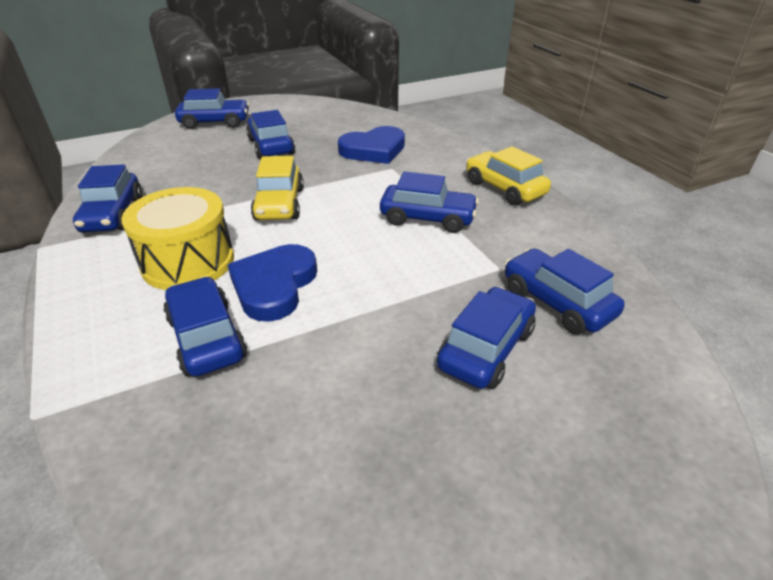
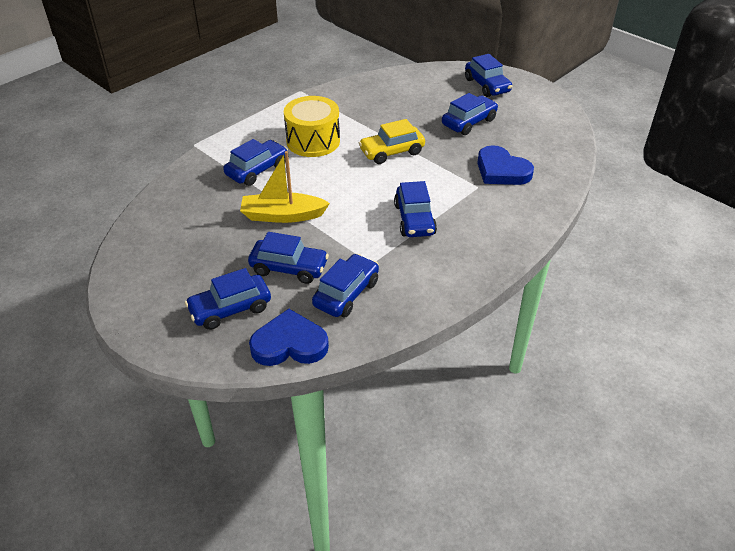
camera: 70 degrees right, 5 degrees up
blue car [73,165,143,233] -> blue car moved to [185,268,271,330]
blue heart [228,244,317,322] -> blue heart moved to [249,309,329,366]
yellow car [466,146,551,206] -> none
none -> yellow boat [240,151,330,223]

